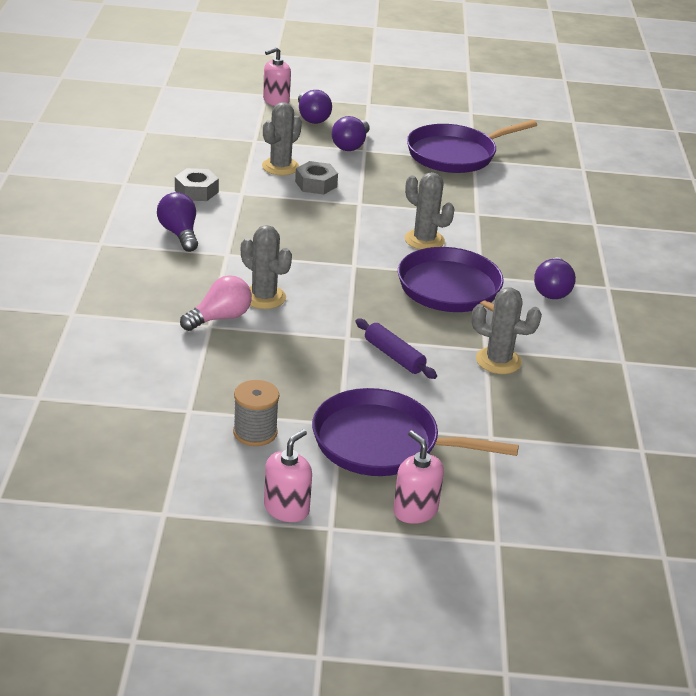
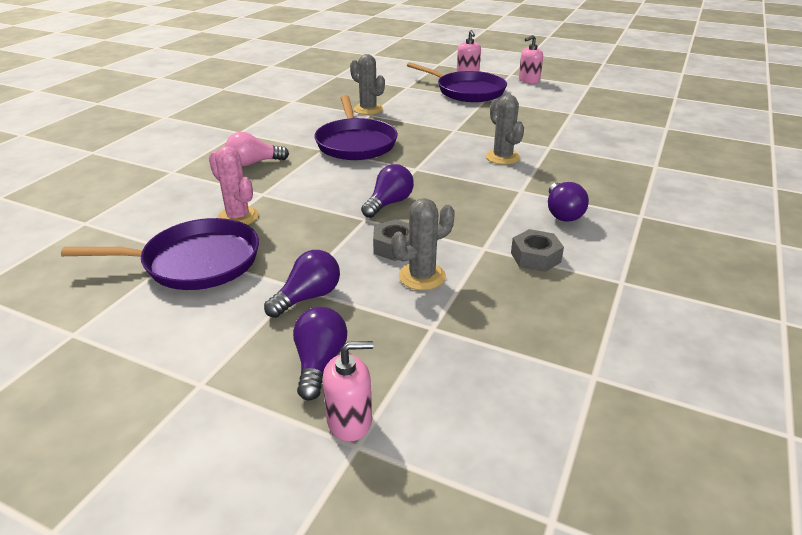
camera: 155 degrees left, 0 degrees up
pink light bulb [180,275,252,331] -> pink light bulb moved to [225,132,289,166]
grey spool [233,380,279,446] -> none
purple rolling pin [356,319,437,379] -> none
grey cactus [405,172,454,249] -> none
purple light bulb [534,257,576,299] -> purple light bulb moved to [361,164,414,218]
none -> pink cactus [209,146,259,225]

